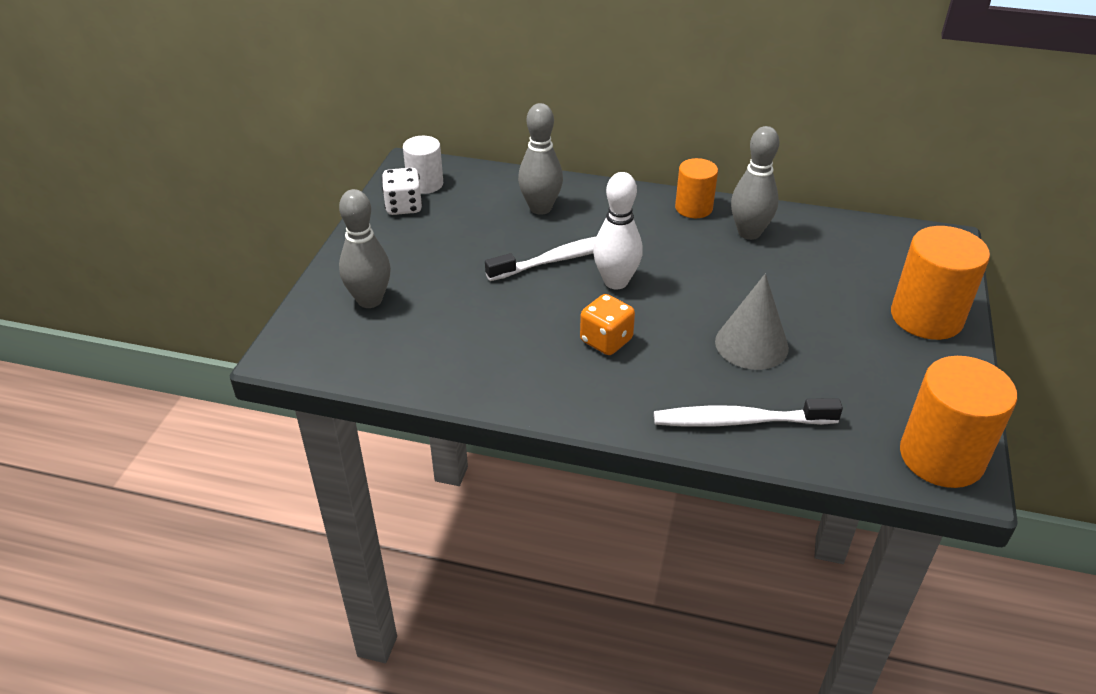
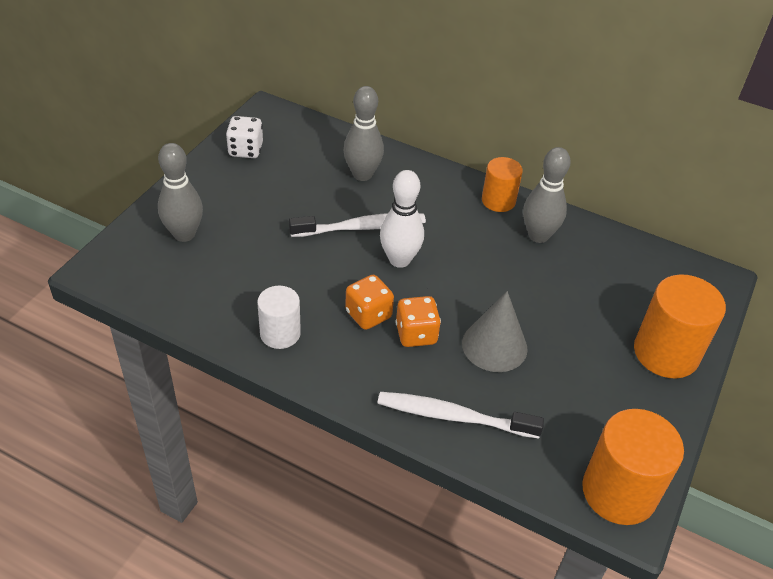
camera: 10 degrees right, 5 degrees up
white cylinder [403,136,443,194] -> white cylinder moved to [257,286,301,349]
none -> orange dice [395,296,441,347]

